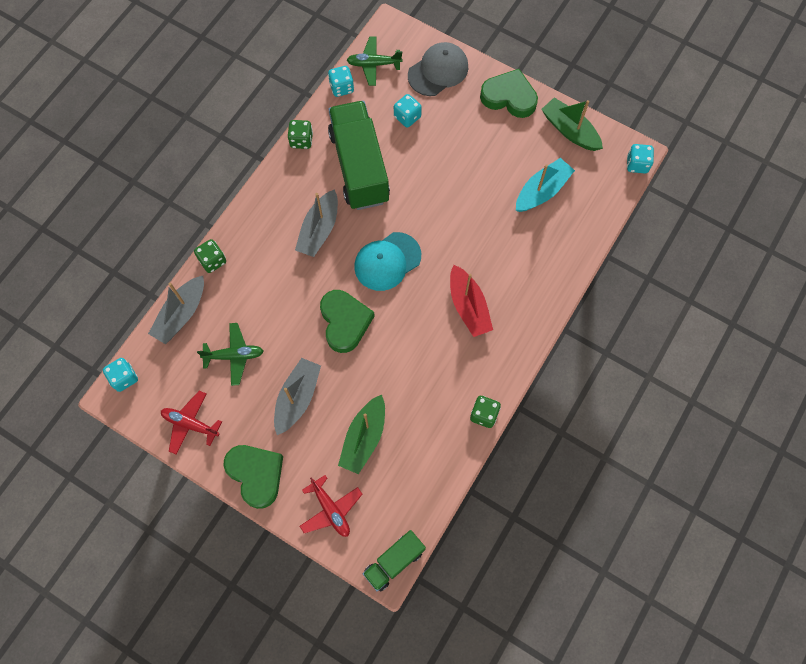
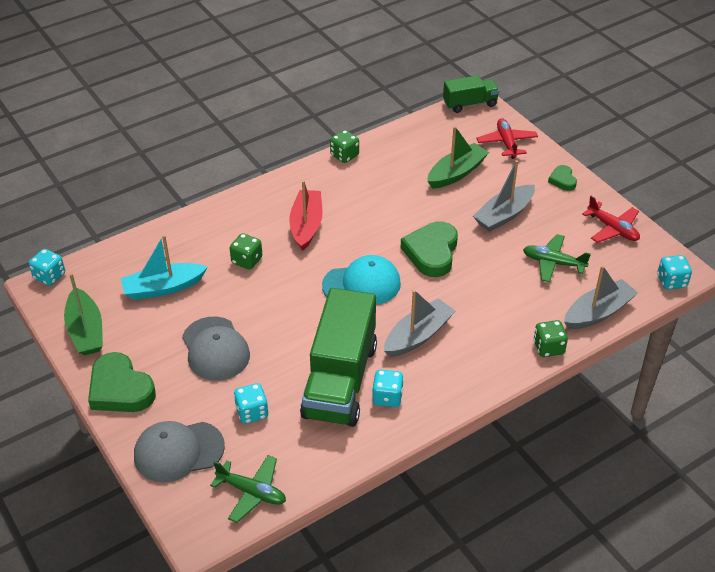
camera: 155 degrees left, 25 degrees down
green heart [224,445,283,509] -> green heart [548,165,577,191], size x0.52
green dice [288,120,313,149] -> green dice moved to [230,233,262,270]
turquoise dice [328,66,354,97] -> turquoise dice moved to [372,369,404,407]
none -> grey cap [182,317,250,381]

